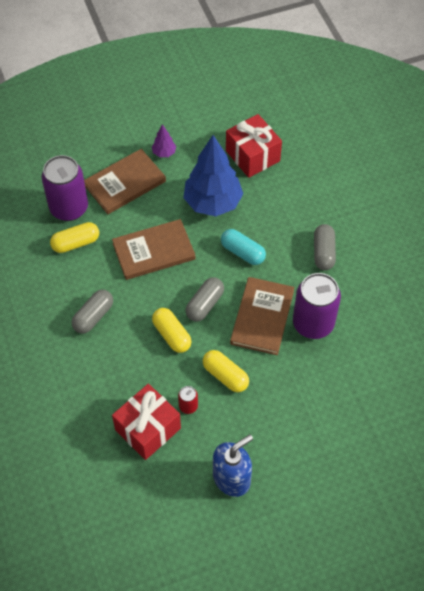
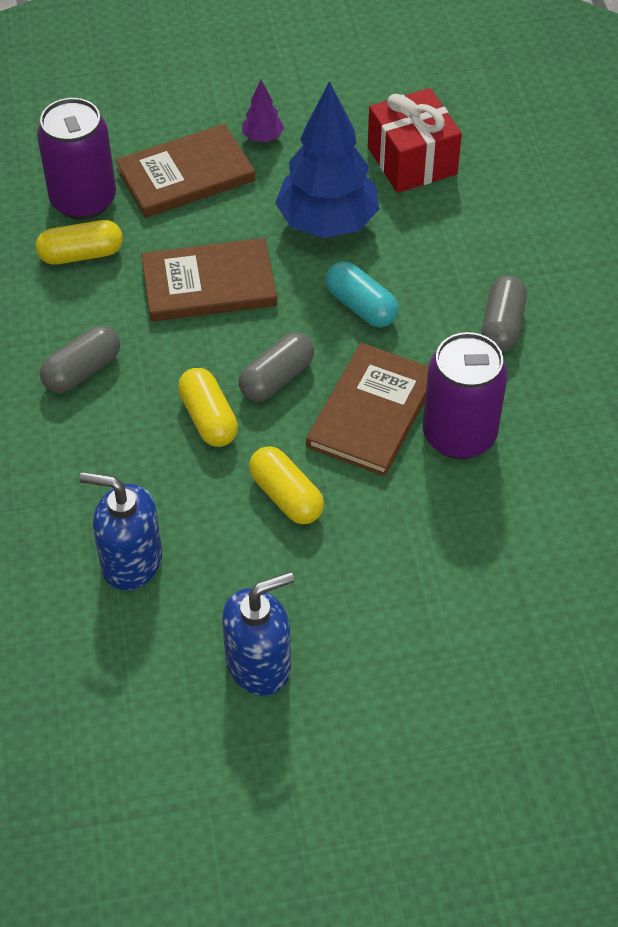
camera: 10 degrees right, 5 degrees down
red gift [112,384,181,460] -> blue soap dispenser [79,472,162,591]
red can [178,386,198,414] -> none

